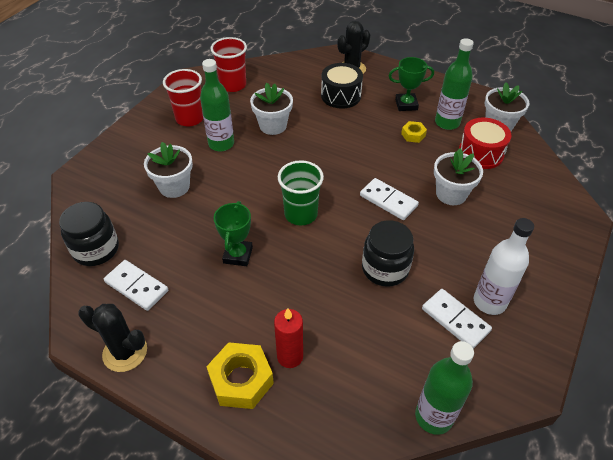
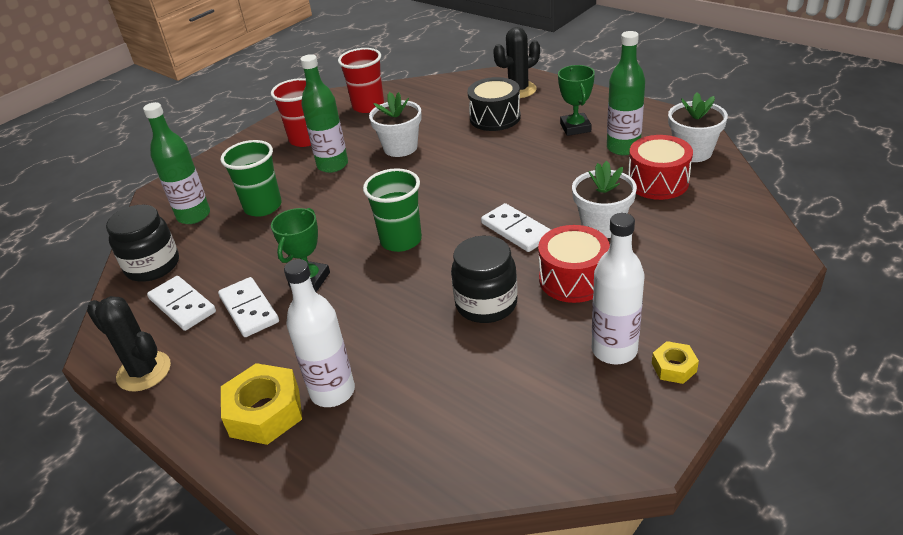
camera: 15 degrees right, 10 degrees down
white flower pot [144,142,193,198] -> green cup [220,140,282,217]
red candle [274,308,303,368] -> white bottle [284,259,355,407]
green trophy [389,57,434,111] -> green trophy turned 75 degrees clockwise [558,65,595,136]
yellow nut [401,121,427,143] -> yellow nut moved to [652,341,699,384]
green bottle [415,341,474,435] -> green bottle moved to [143,102,210,224]
white domino [422,289,492,349] -> white domino moved to [218,277,279,337]
none -> red drum [538,225,610,303]

